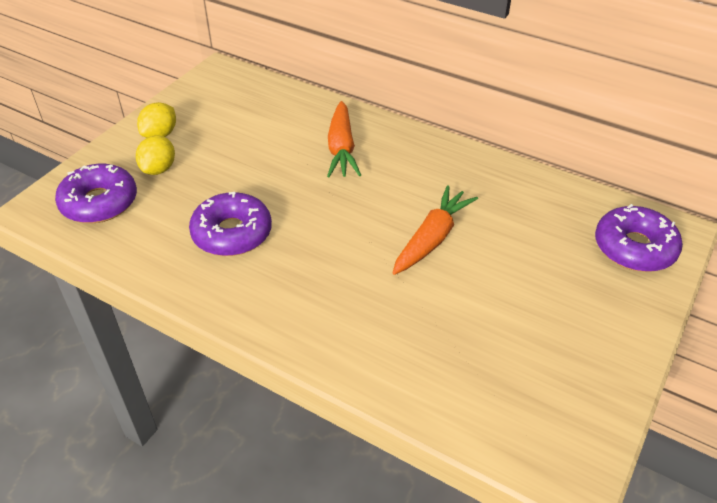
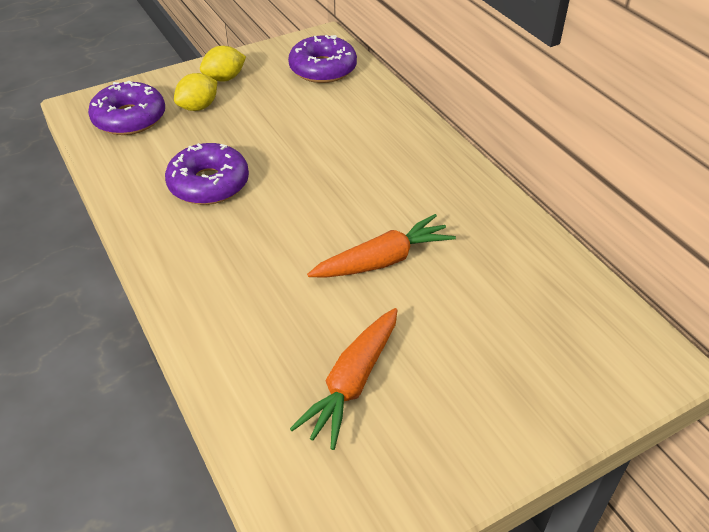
camera: 30 degrees right, 0 degrees up
orange carrot [327,101,361,177] -> orange carrot moved to [290,308,397,450]
purple donut [595,204,683,272] -> purple donut moved to [288,35,357,83]

